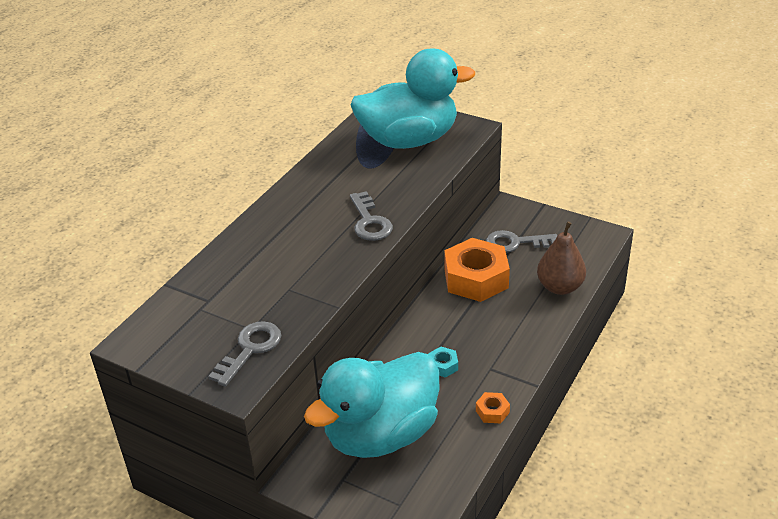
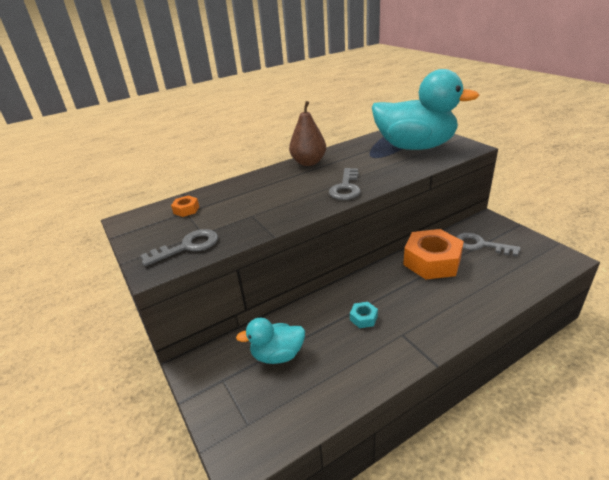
camera: 30 degrees right, 5 degrees down
turquoise duck [304,352,439,458] -> turquoise duck [236,318,305,364], size x0.49
orange nut [476,392,510,423] -> orange nut moved to [171,195,199,217]
brown pear [537,221,586,295] -> brown pear moved to [289,101,326,166]

